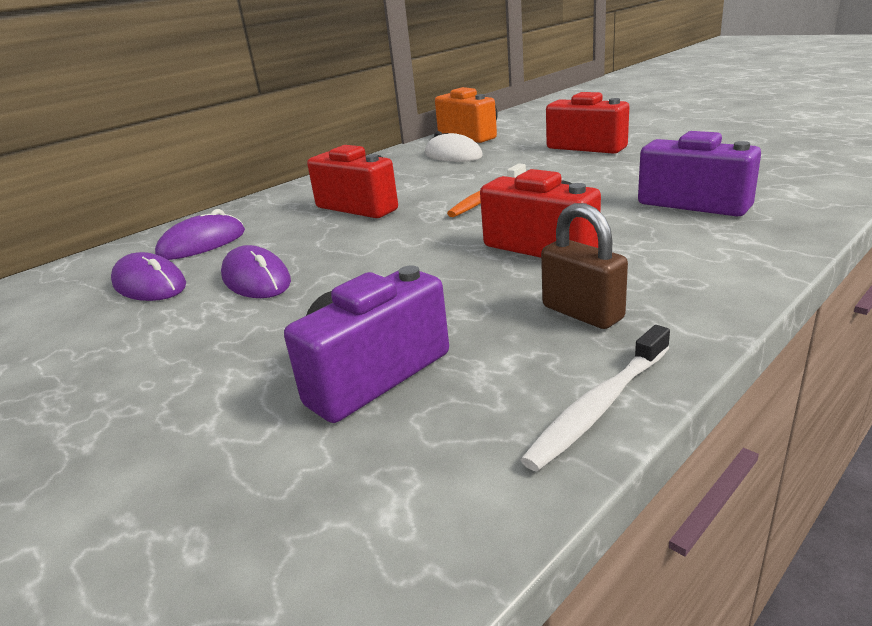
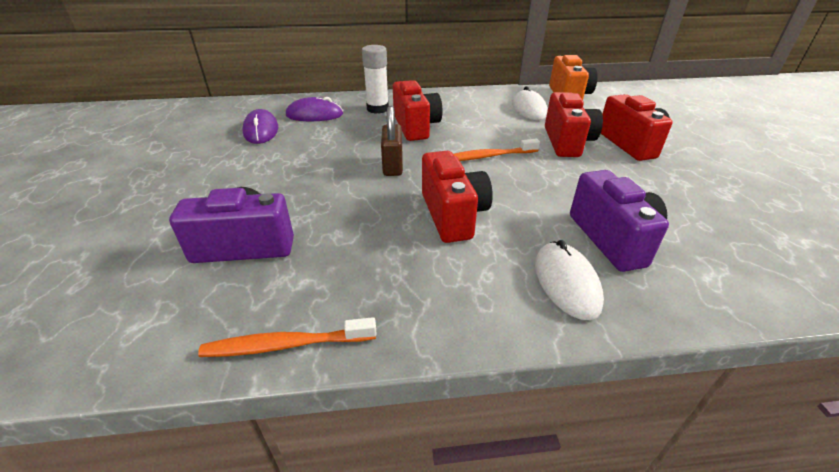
camera: 35 degrees right, 10 degrees up
purple mouse [221,245,291,298] -> none
white toothbrush [521,325,670,472] -> orange toothbrush [198,317,377,357]
brown padlock [541,203,628,329] -> brown padlock moved to [381,106,403,176]
none -> white glue stick [362,45,389,114]
none -> white mouse [535,240,604,320]
none -> red camera [545,92,603,157]

